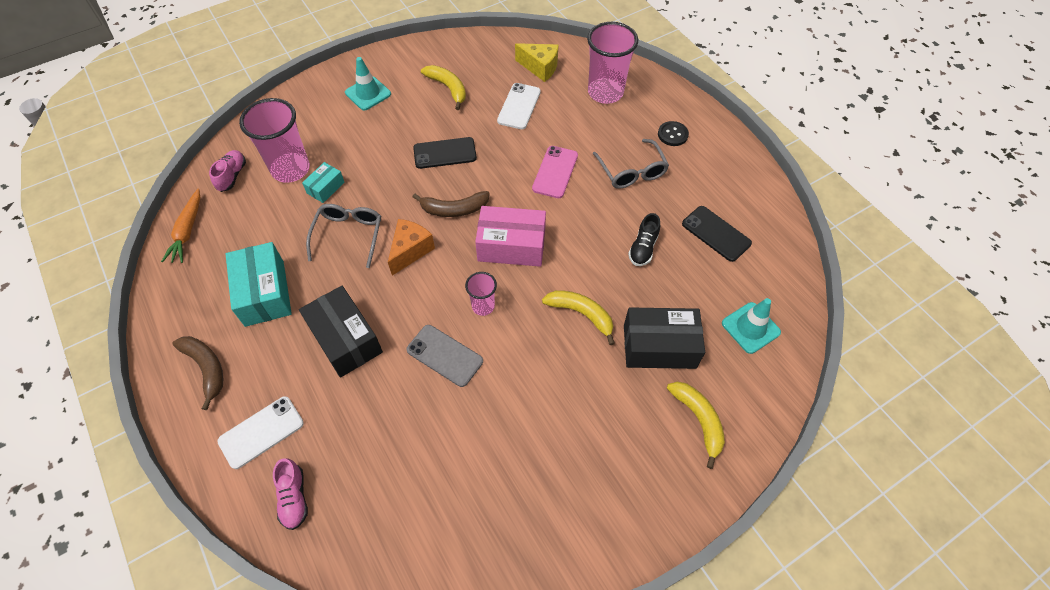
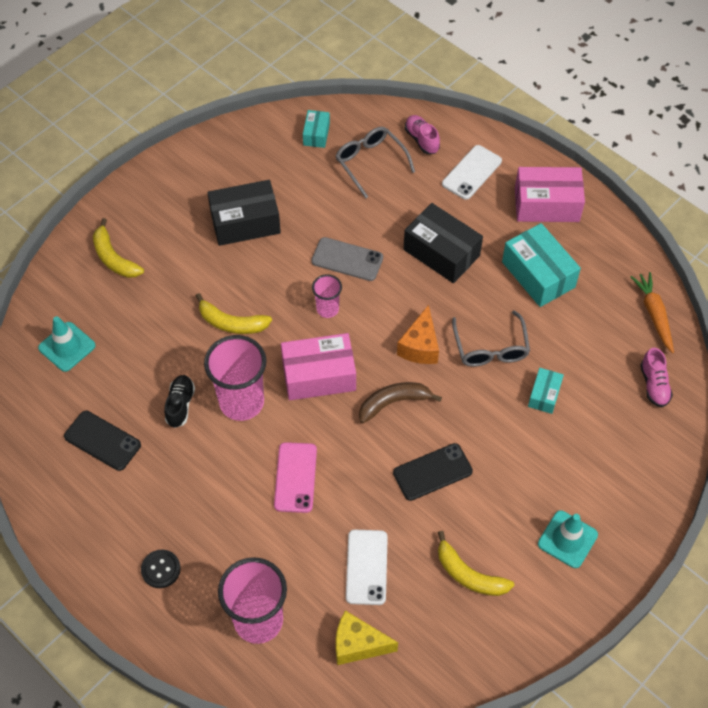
camera: 165 degrees right, 0 degrees up
brown banana [172,336,223,410] -> pink box [515,167,585,222]
pink cup [239,98,310,183] -> pink cup moved to [204,335,266,421]
grey glasses [593,139,669,189] -> grey glasses moved to [335,127,415,198]
black box [624,307,705,369] -> black box moved to [207,180,281,246]
none -> turquoise box [303,110,330,148]

